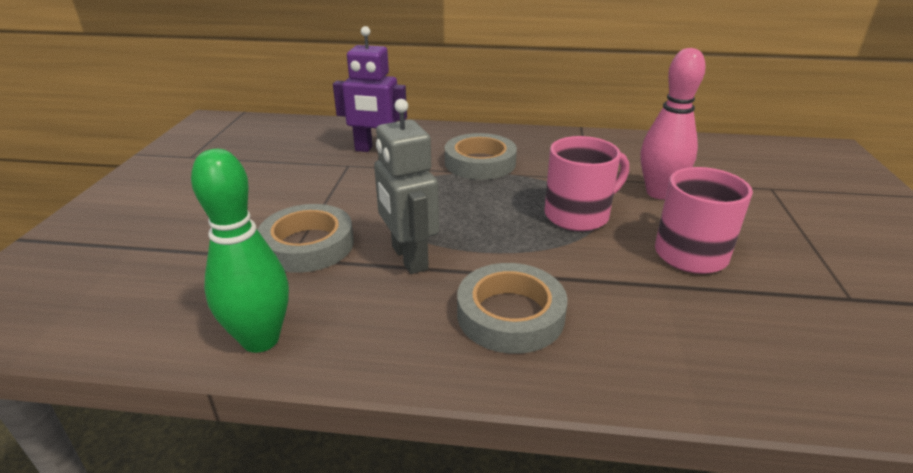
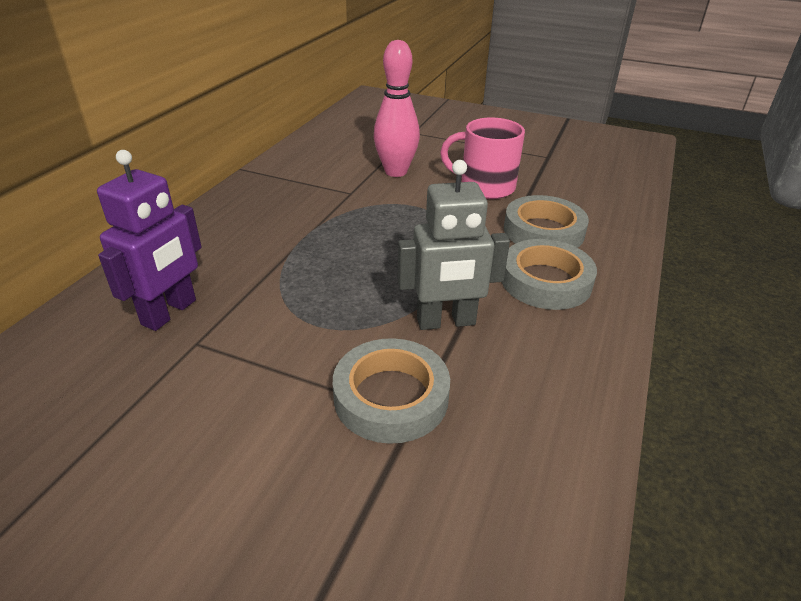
camera: 75 degrees left, 5 degrees up
green bowling pin [191,149,289,353] -> none
grey tape [445,133,517,180] -> grey tape moved to [504,195,589,248]
pink mug [545,136,629,231] -> none

